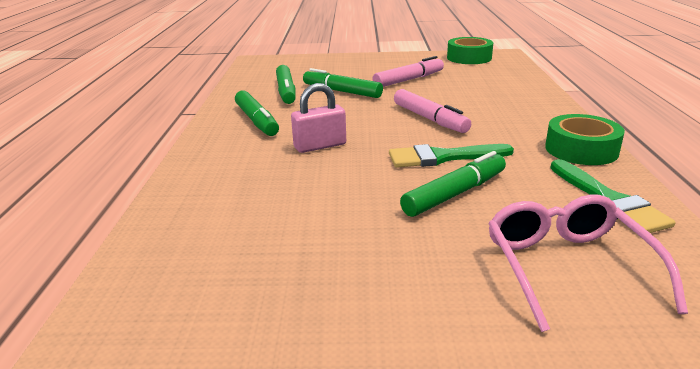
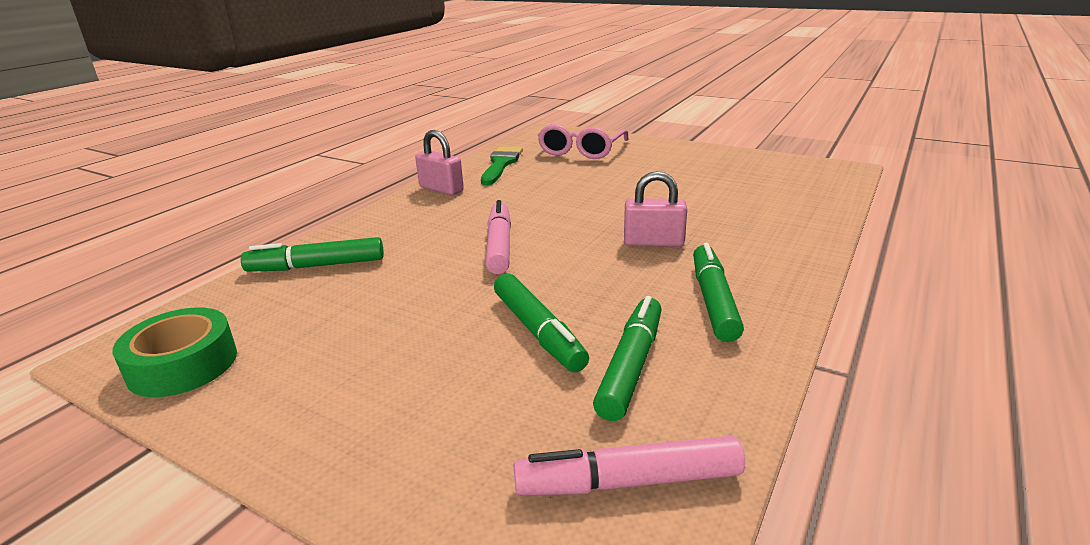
camera: 150 degrees left, 0 degrees up
pink marker [373,56,444,87] -> pink marker moved to [513,436,745,495]
green brush [389,144,514,168] -> none
green marker [400,151,506,217] -> green marker moved to [241,237,384,272]
green tape [545,114,625,165] -> pink padlock [415,130,464,195]

